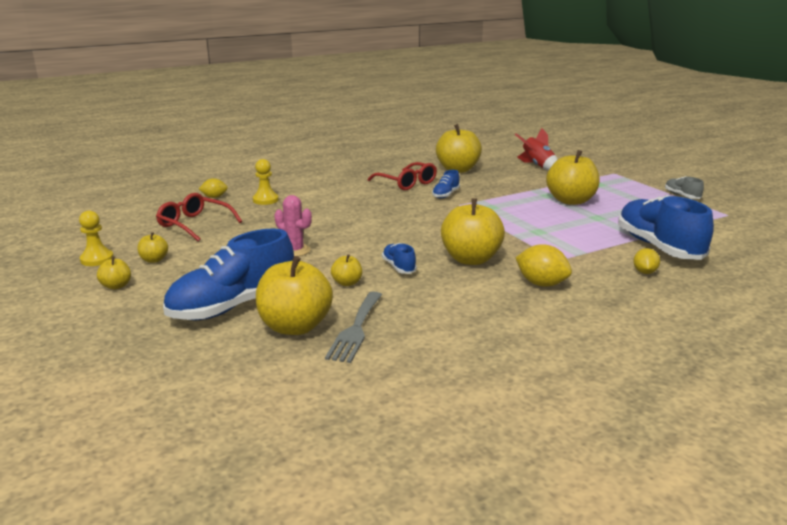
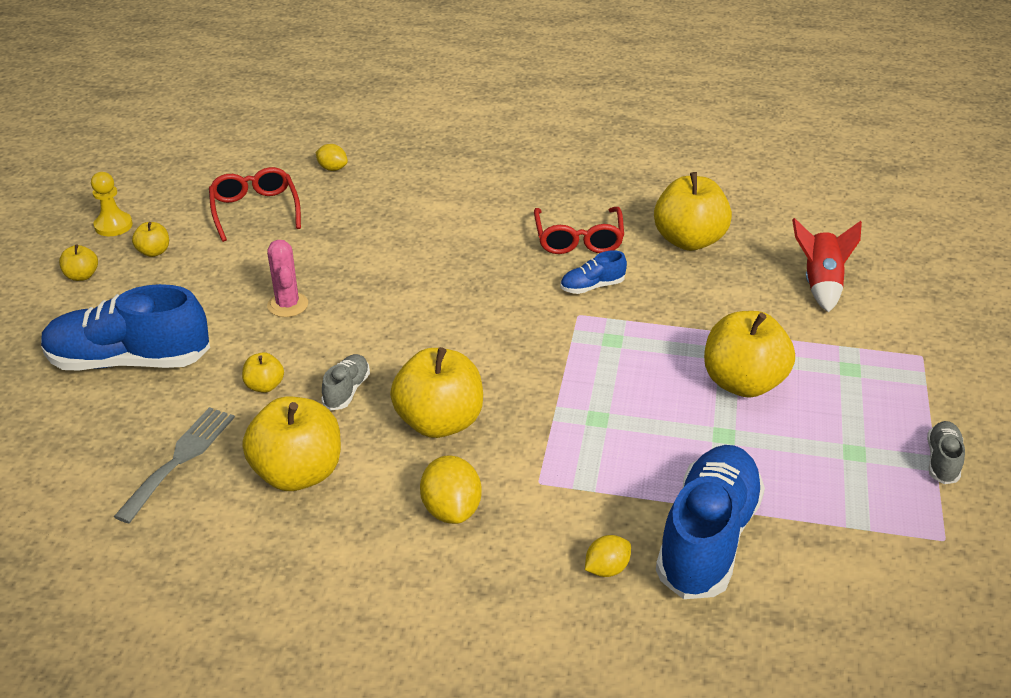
camera: 40 degrees right, 15 degrees up
yellow pawn [253,159,279,205] -> none
yellow apple [256,256,333,335] -> yellow apple moved to [242,396,341,491]
grey fork [325,291,382,363] -> grey fork turned 150 degrees clockwise [114,407,235,523]
blue shoe [382,243,417,274] -> grey shoe [321,354,370,410]

